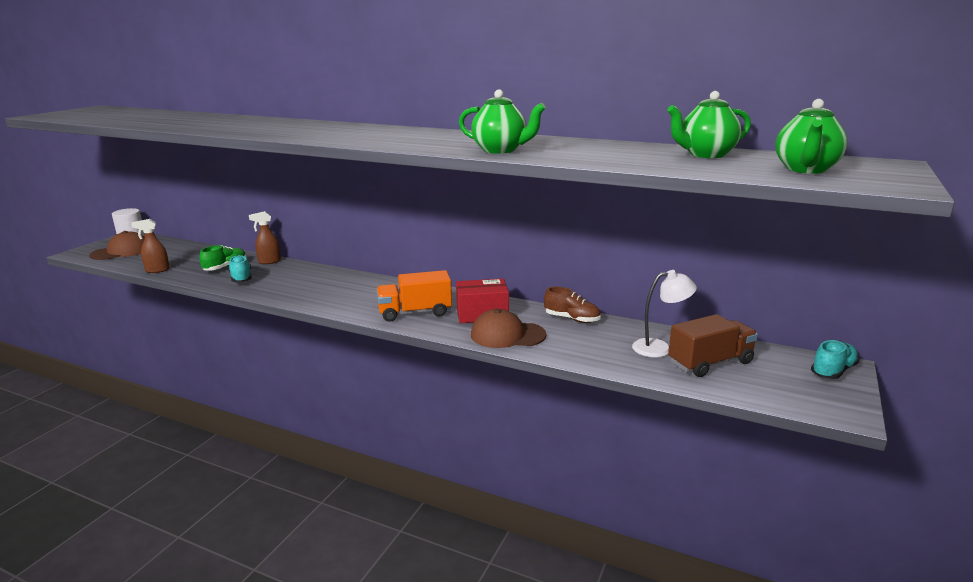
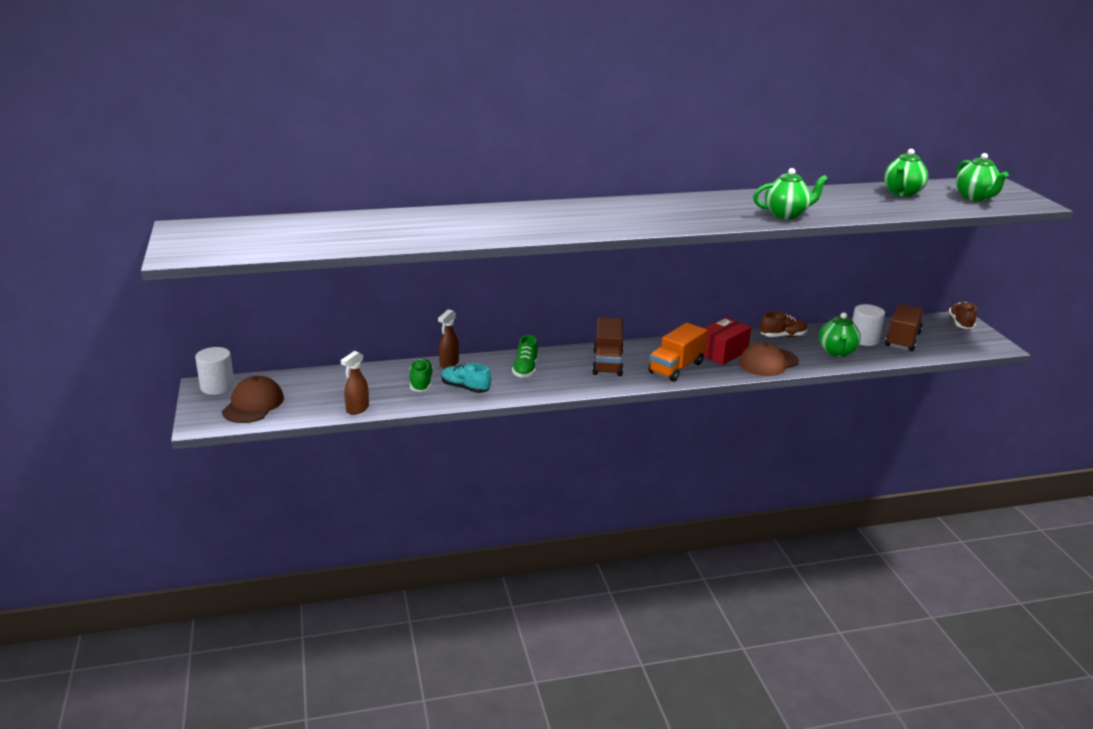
camera: 40 degrees left, 5 degrees up
white lamp [632,270,697,358] -> white cylinder [852,304,885,346]
turquoise shoe [811,340,860,379] -> brown shoe [948,302,977,329]
none -> green shoe [512,335,538,378]
none -> brown truck [592,317,624,376]
none -> green teapot [819,312,861,357]

